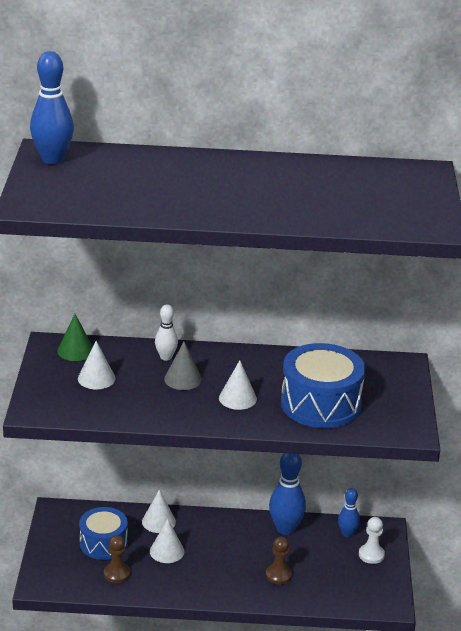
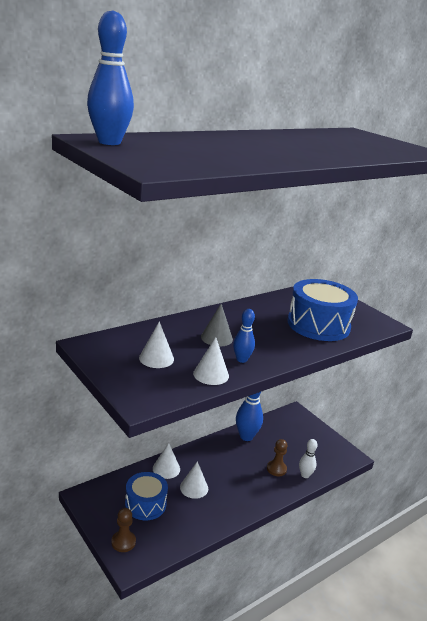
camera: 40 degrees left, 5 degrees down
green cone [57,314,93,361] -> none
brown pawn [104,535,130,583] -> brown pawn moved to [111,508,136,552]
white bowling pin [155,304,178,361] -> white bowling pin moved to [299,439,317,478]
white cone [219,360,257,410] -> white cone moved to [193,337,229,385]
blue bowling pin [338,488,360,537] -> blue bowling pin moved to [233,309,255,363]
white pawn [359,517,385,564] -> none

